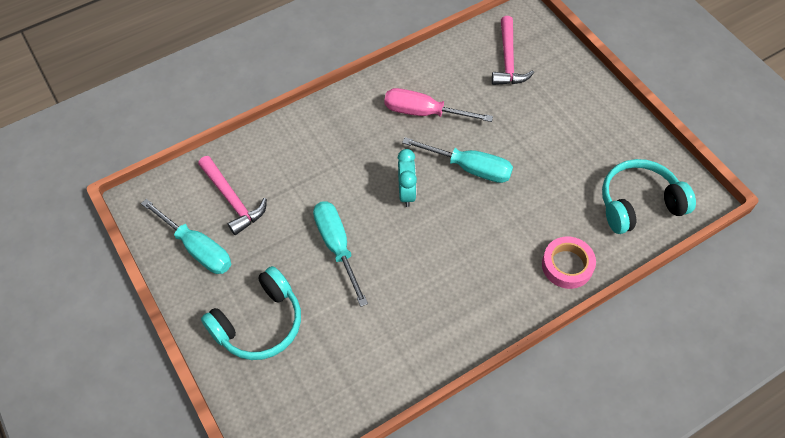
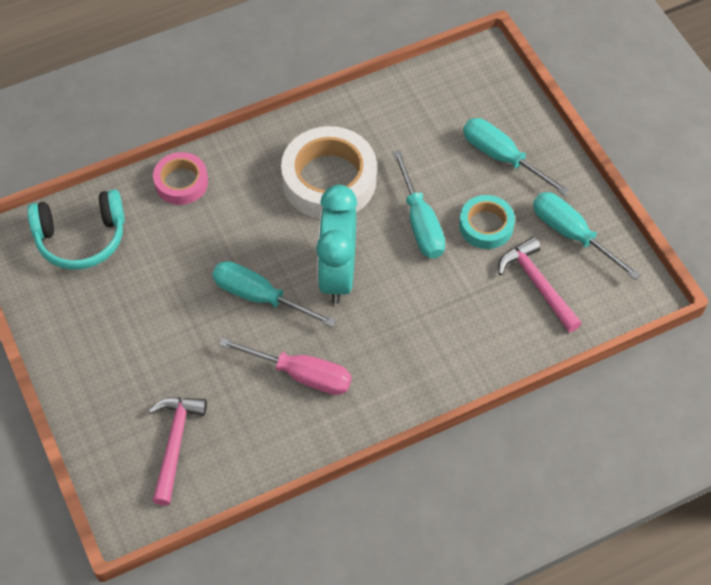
camera: 175 degrees left, 0 degrees up
turquoise headphones [201,266,301,360] -> turquoise screwdriver [463,118,570,196]
turquoise clock [398,149,417,207] -> turquoise clock [316,185,357,304], size x1.79
none -> white tape [281,126,377,219]
none -> turquoise tape [459,195,515,249]

